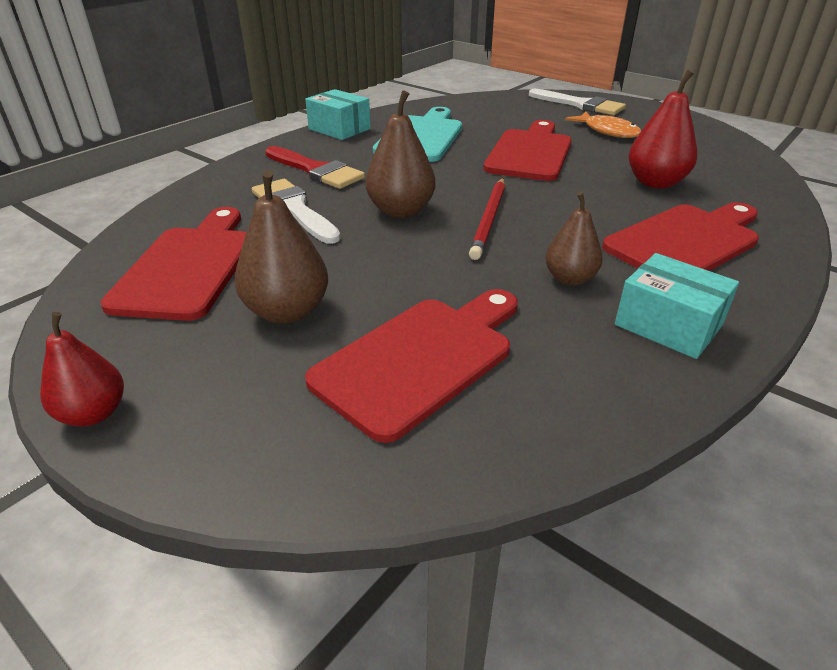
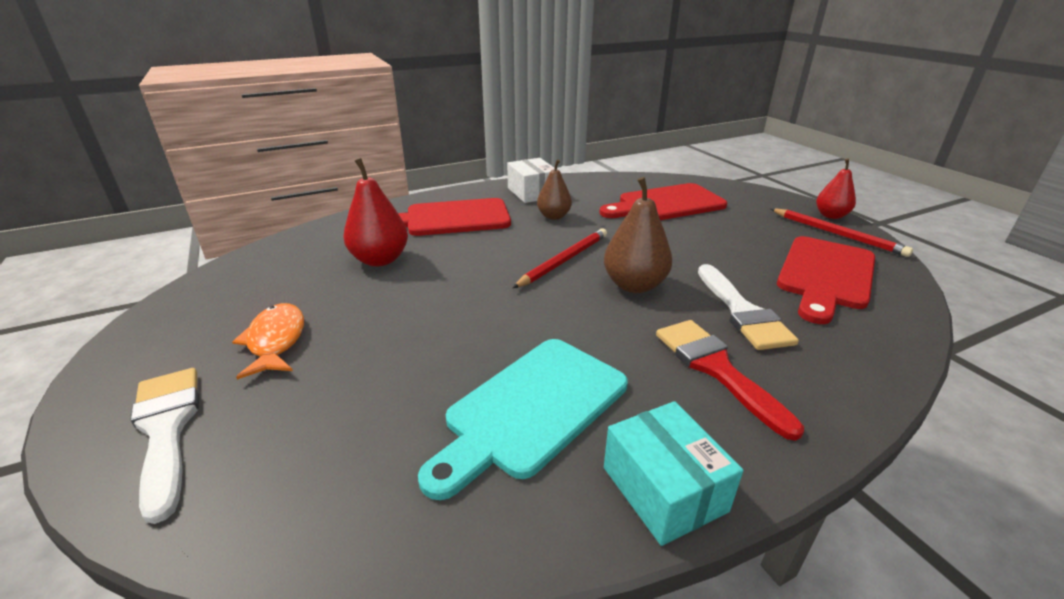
camera: 155 degrees left, 5 degrees down
brown pear [235,170,328,324] -> none
red cutting board [483,120,572,181] -> none
turquoise box [615,253,739,359] -> white box [507,158,555,203]
none -> red pencil [771,208,913,257]

